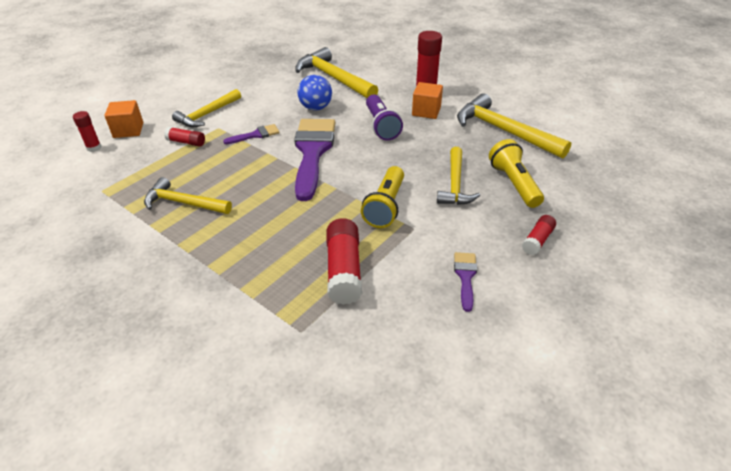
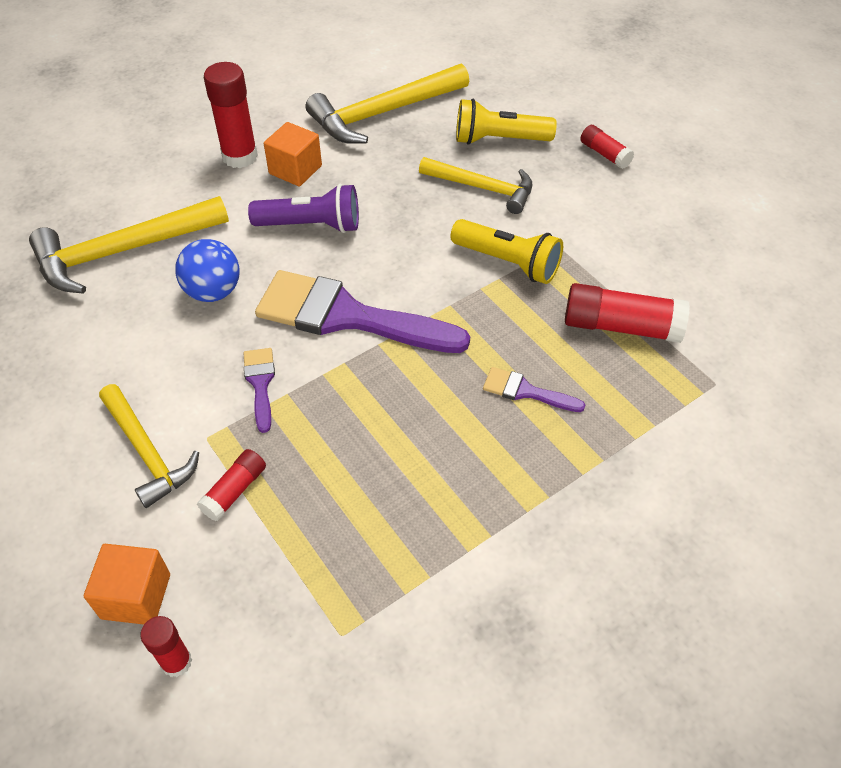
camera: 75 degrees left, 10 degrees up
yellow hammer [144,177,232,214] -> none
purple brush [454,252,477,312] -> purple brush moved to [483,367,585,412]

